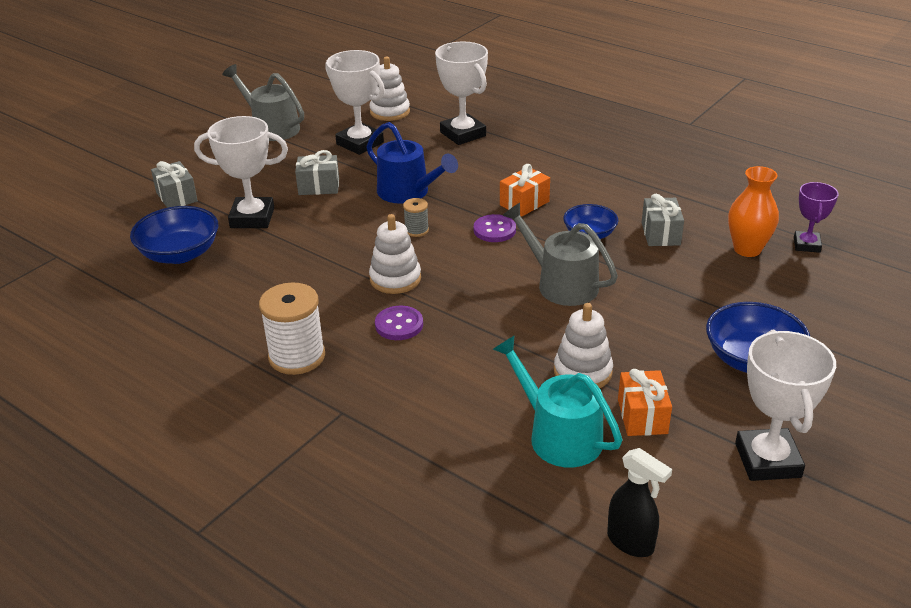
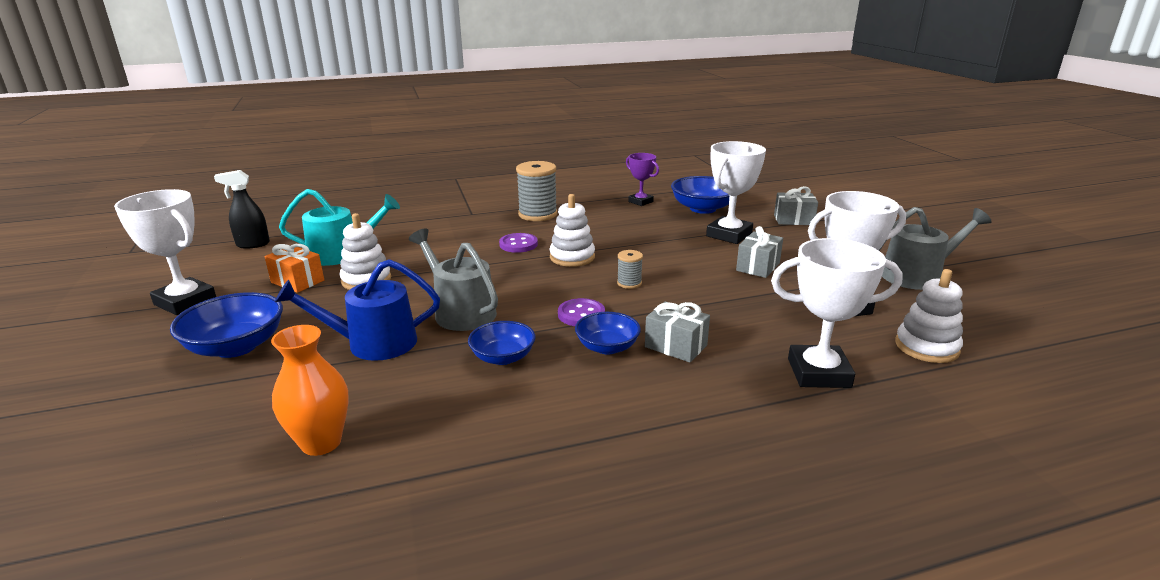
camera: 125 degrees right, 10 degrees down
white spool [259,282,325,375] -> grey spool [516,161,557,221]
blue watering can [366,122,458,204] -> blue watering can moved to [275,259,440,361]
orange gift [500,164,550,217] -> blue bowl [575,312,641,355]
grey watering can [502,203,618,306] -> grey watering can turned 120 degrees counterclockwise [409,228,498,331]
grey gift [642,194,684,246] -> grey gift moved to [645,302,710,363]
purple trophy [794,182,838,253] -> purple trophy moved to [626,153,659,206]

